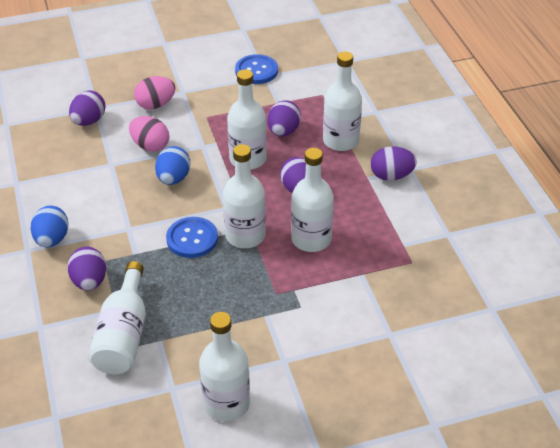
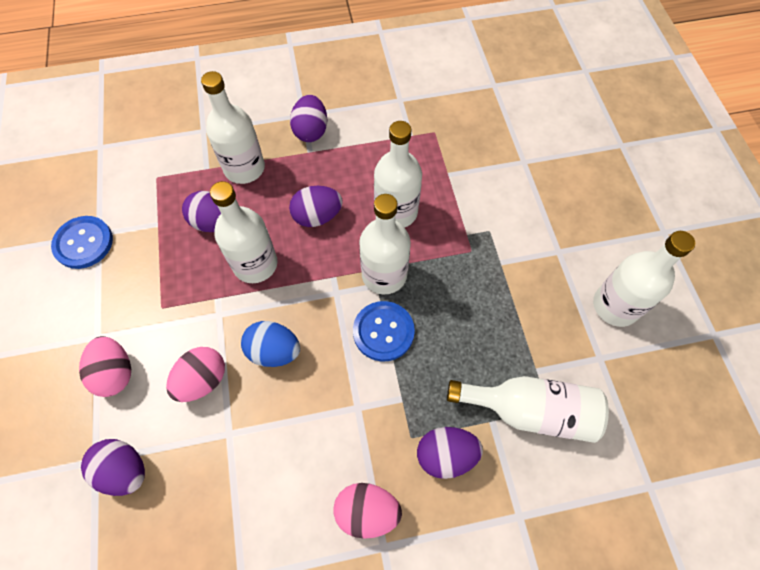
camera: 85 degrees left, 20 degrees up
blue egg [31,206,69,248] -> pink egg [333,483,402,539]

